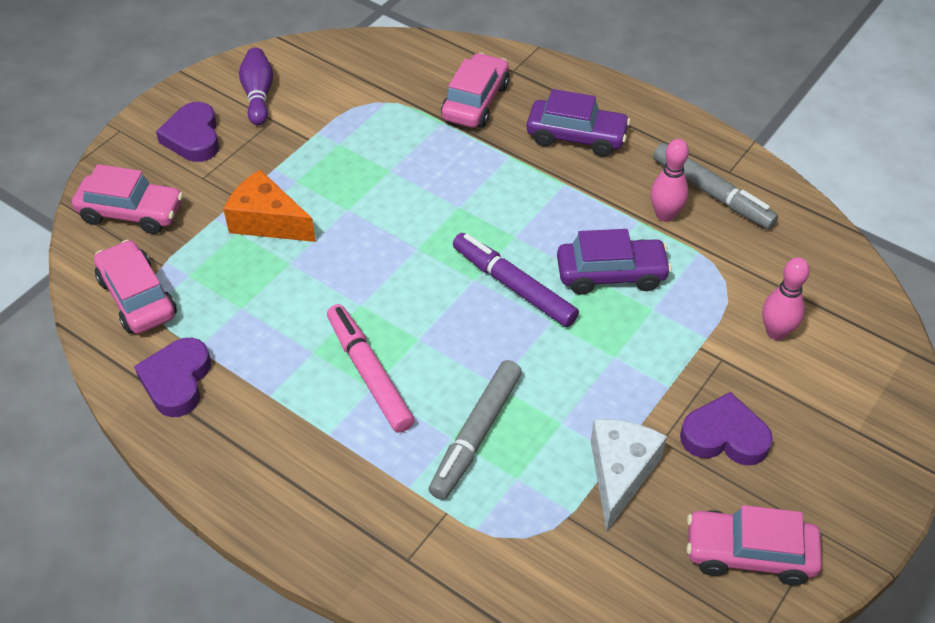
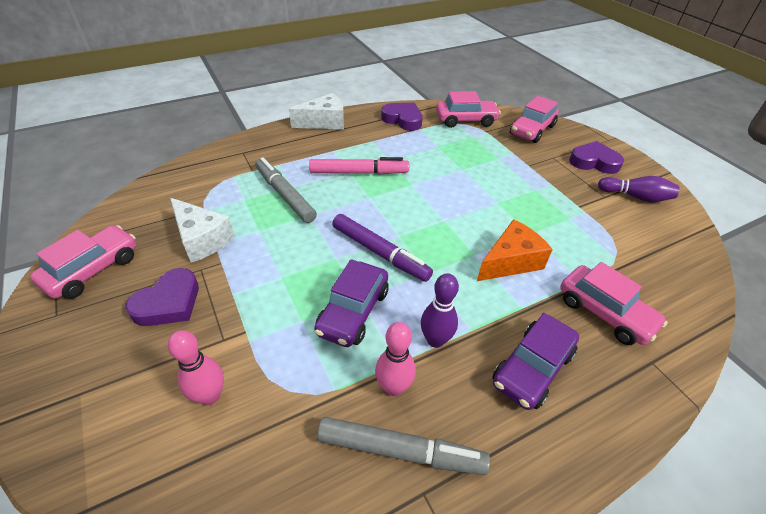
camera: 115 degrees right, 5 degrees down
orange cheese [223,170,316,242] -> orange cheese moved to [477,219,553,281]
purple marker [453,233,579,327] -> purple marker turned 60 degrees clockwise [332,214,433,282]
grey marker [653,143,778,229] -> grey marker turned 150 degrees counterclockwise [317,417,490,475]
none -> white cheese [289,93,344,129]
none -> purple bowling pin [421,273,459,348]

